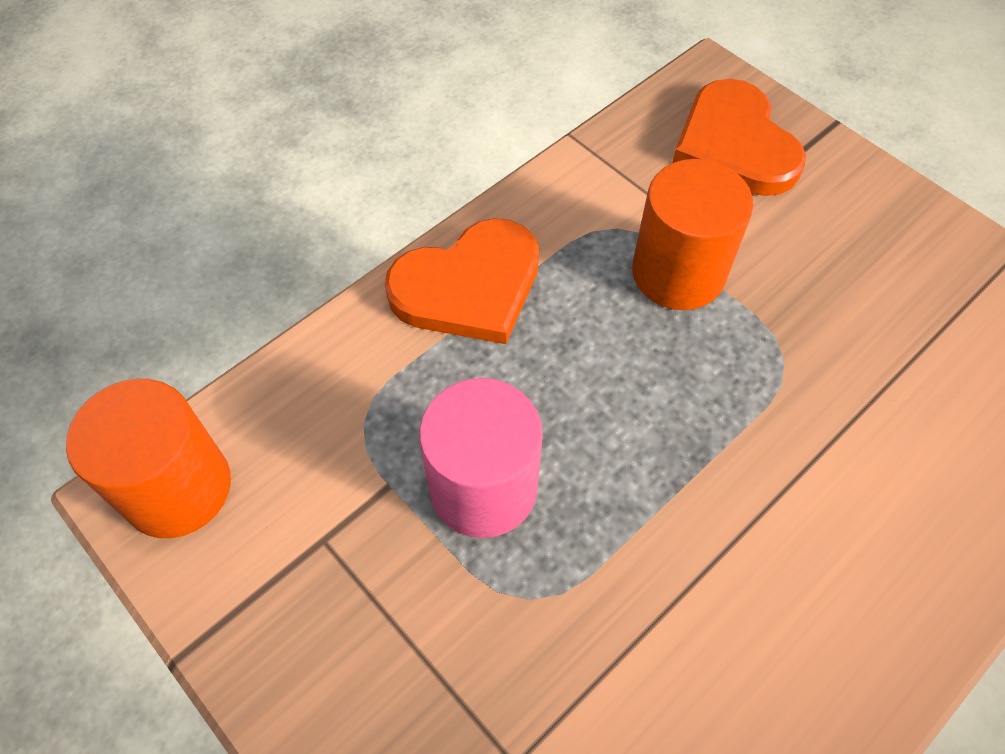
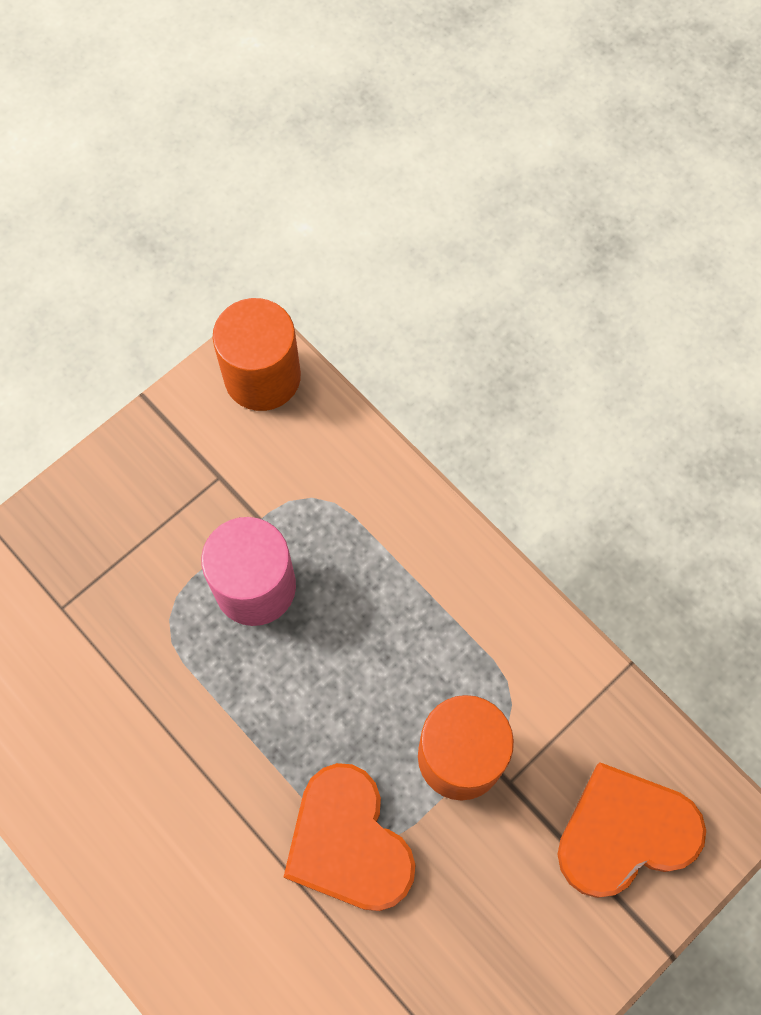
camera: 90 degrees right, 10 degrees up
orange heart [385,218,539,344] -> orange heart moved to [284,763,416,911]

